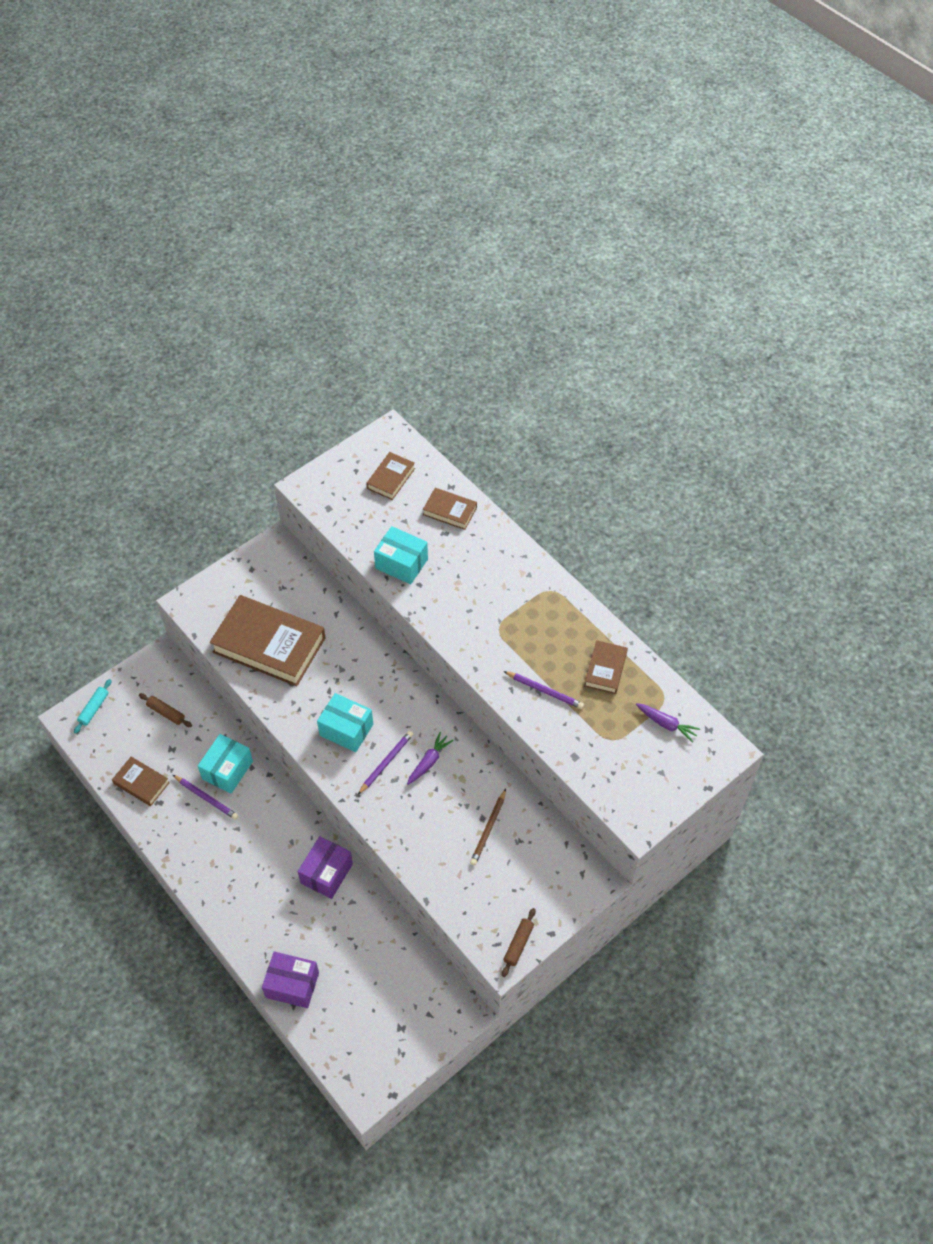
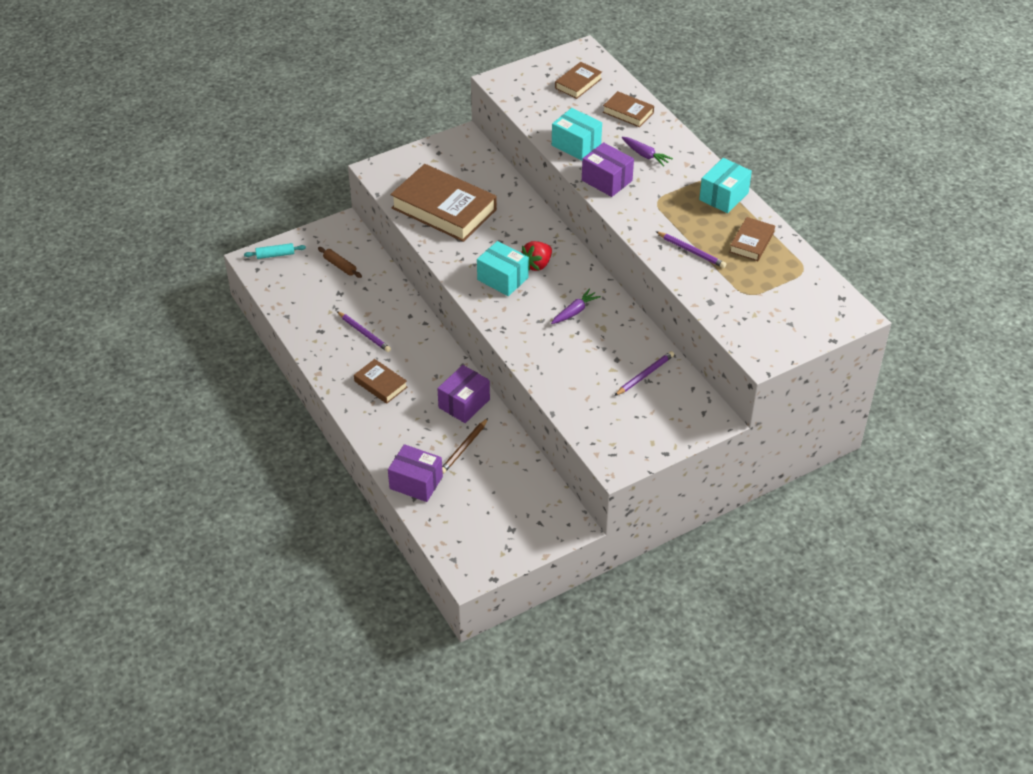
camera: 10 degrees right, 10 degrees down
turquoise rolling pin [74,679,112,734] -> turquoise rolling pin turned 45 degrees clockwise [244,243,306,259]
brown book [112,757,170,806] -> brown book moved to [354,359,407,404]
turquoise box [198,734,253,794] -> turquoise box moved to [699,158,752,213]
purple pencil [358,731,413,795] -> purple pencil moved to [614,351,674,396]
brown pencil [470,789,506,865] -> brown pencil moved to [442,418,488,474]
brown rolling pin [502,908,536,977] -> none
purple carrot [636,703,701,743] -> purple carrot moved to [622,137,673,167]
none -> red strawberry [521,241,552,271]
none -> purple box [582,142,634,197]

